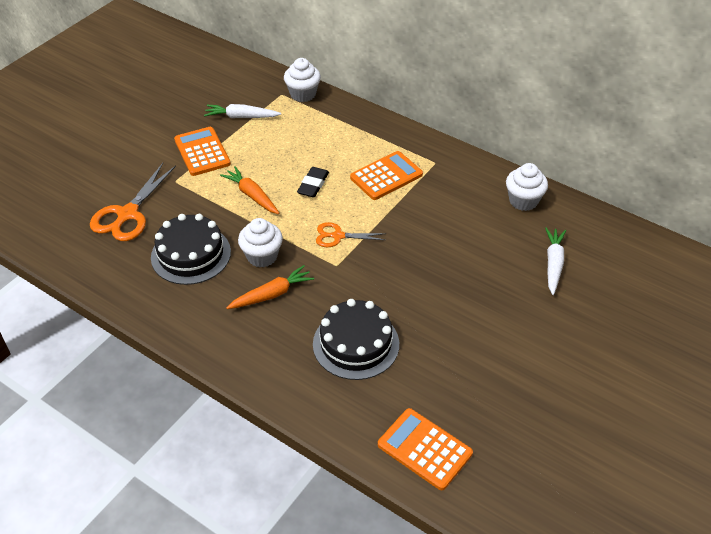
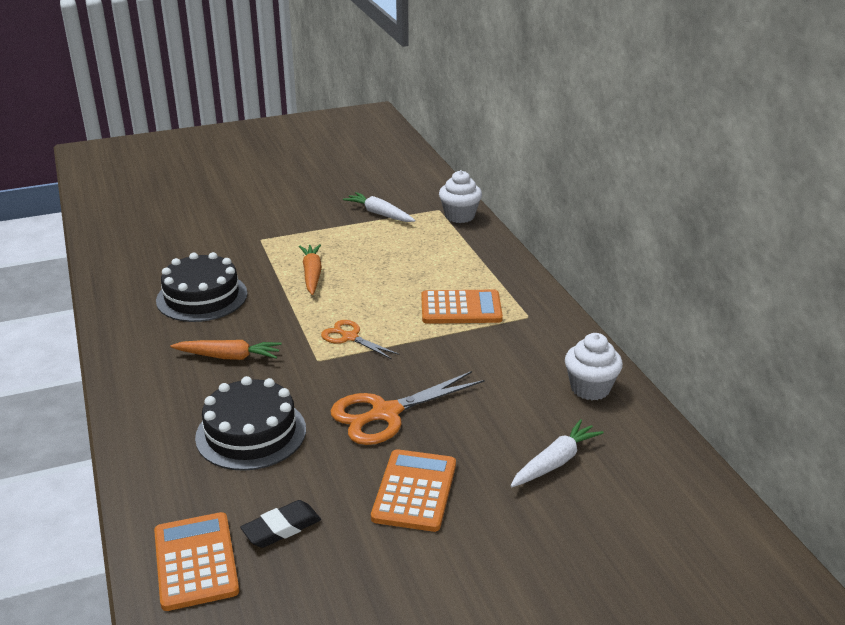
camera: 35 degrees right, 15 degrees down
orange scissors [90,163,176,241] -> orange scissors moved to [330,371,484,445]
orange calculator [174,127,231,176] -> orange calculator moved to [371,449,456,532]
white cupcake [238,218,283,267] -> none
black eraser [297,167,329,197] -> black eraser moved to [240,500,321,548]

